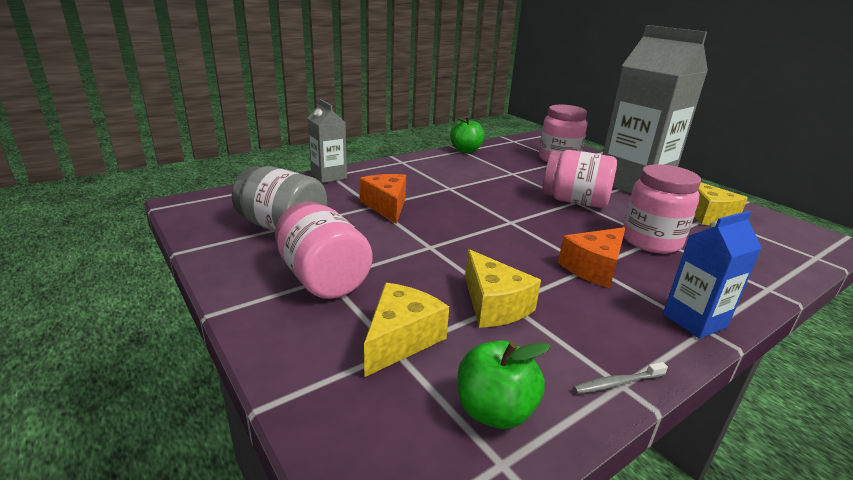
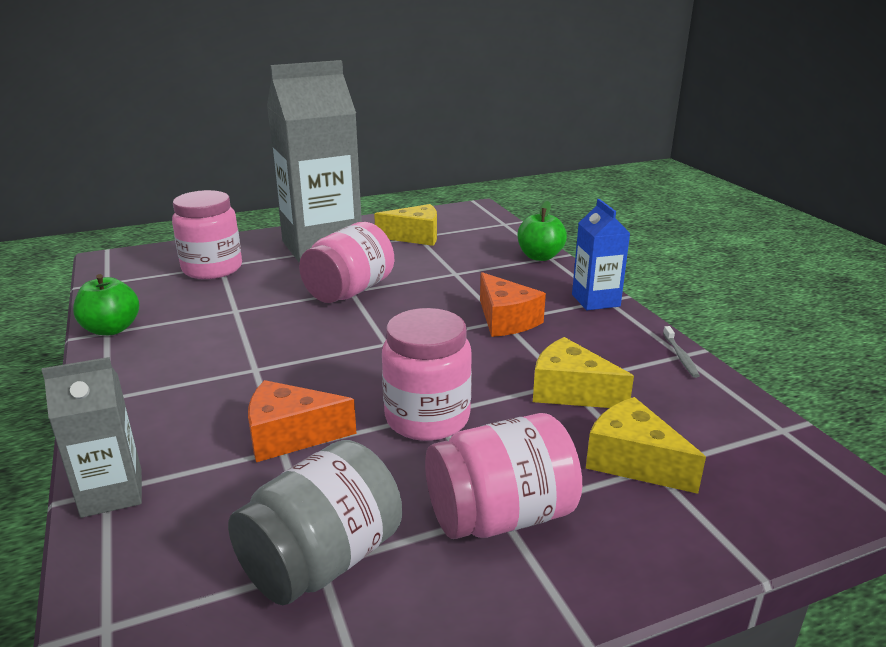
camera: 75 degrees left, 0 degrees up
green apple [458,340,551,429] -> green apple moved to [518,201,567,261]
yellow cheese [465,249,541,328] -> yellow cheese turned 135 degrees counterclockwise [533,337,634,408]
pink jar [623,164,701,254] -> pink jar moved to [382,308,472,441]

